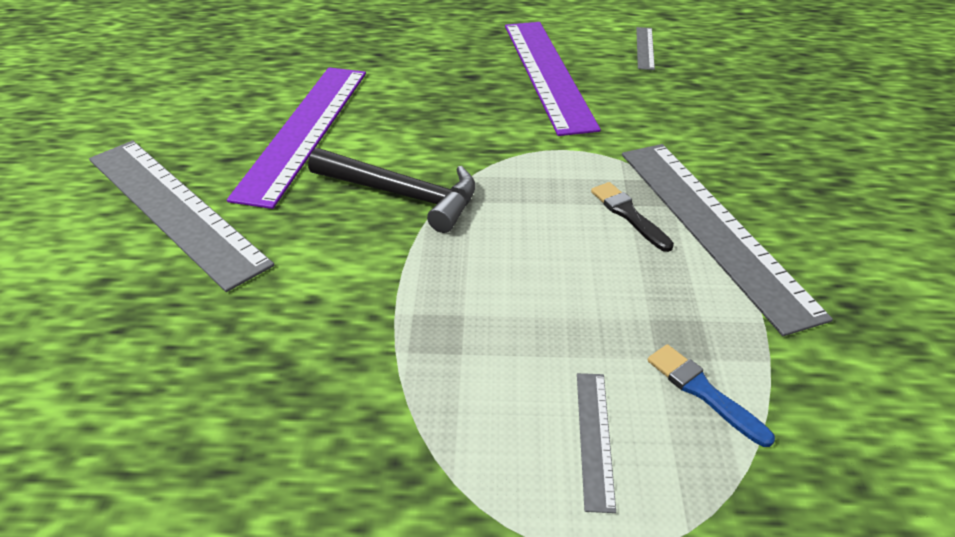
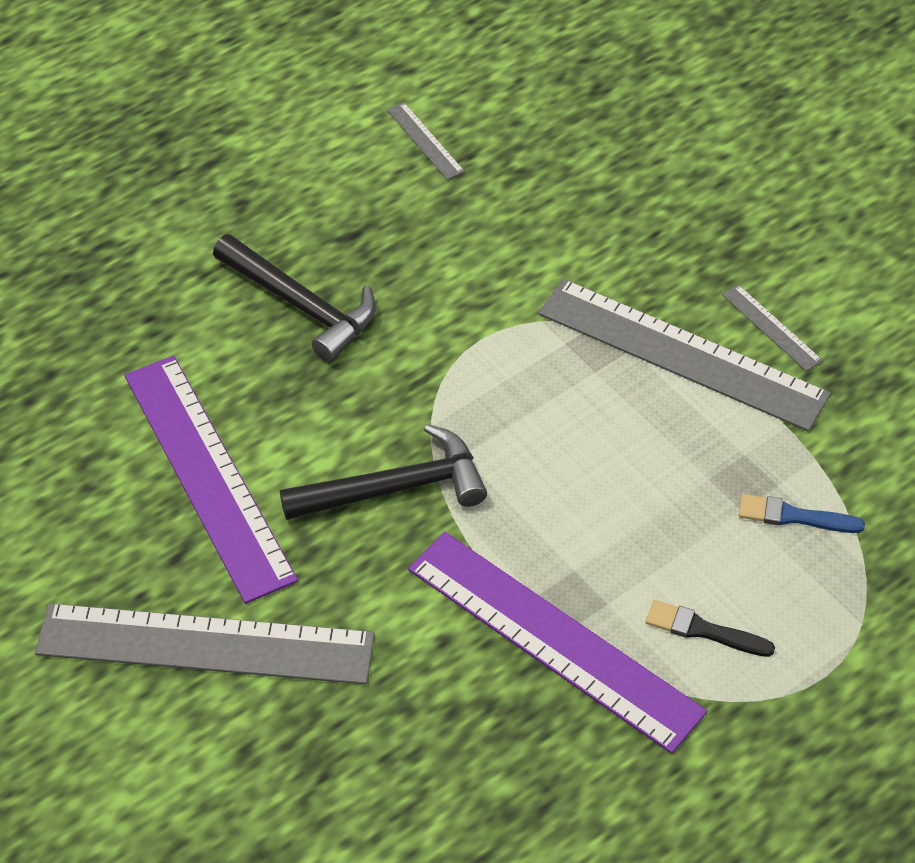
camera: 40 degrees left, 10 degrees up
purple ruler [505,22,601,136] -> purple ruler moved to [408,532,707,754]
grey ruler [577,373,616,513] -> grey ruler moved to [722,284,823,371]
black brush [591,182,674,252] -> black brush moved to [646,600,775,657]
none -> black hammer [213,234,376,363]

